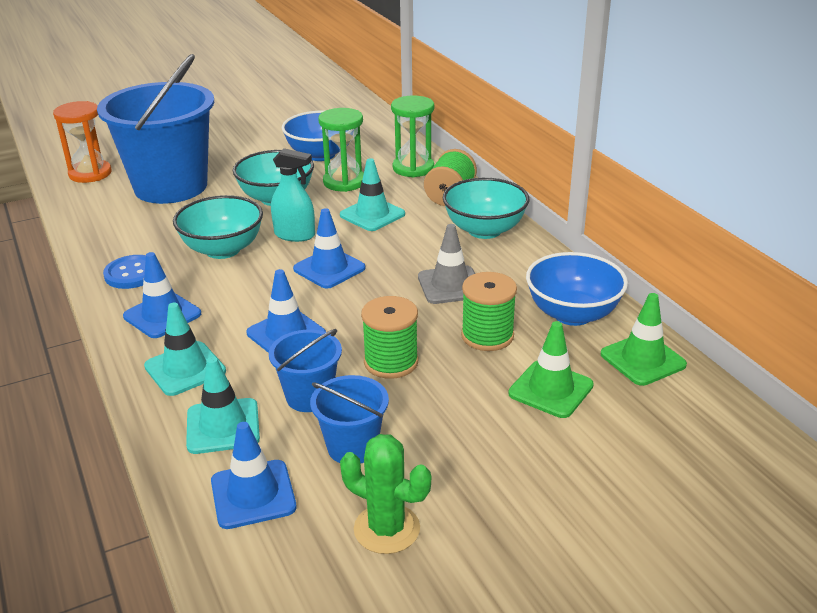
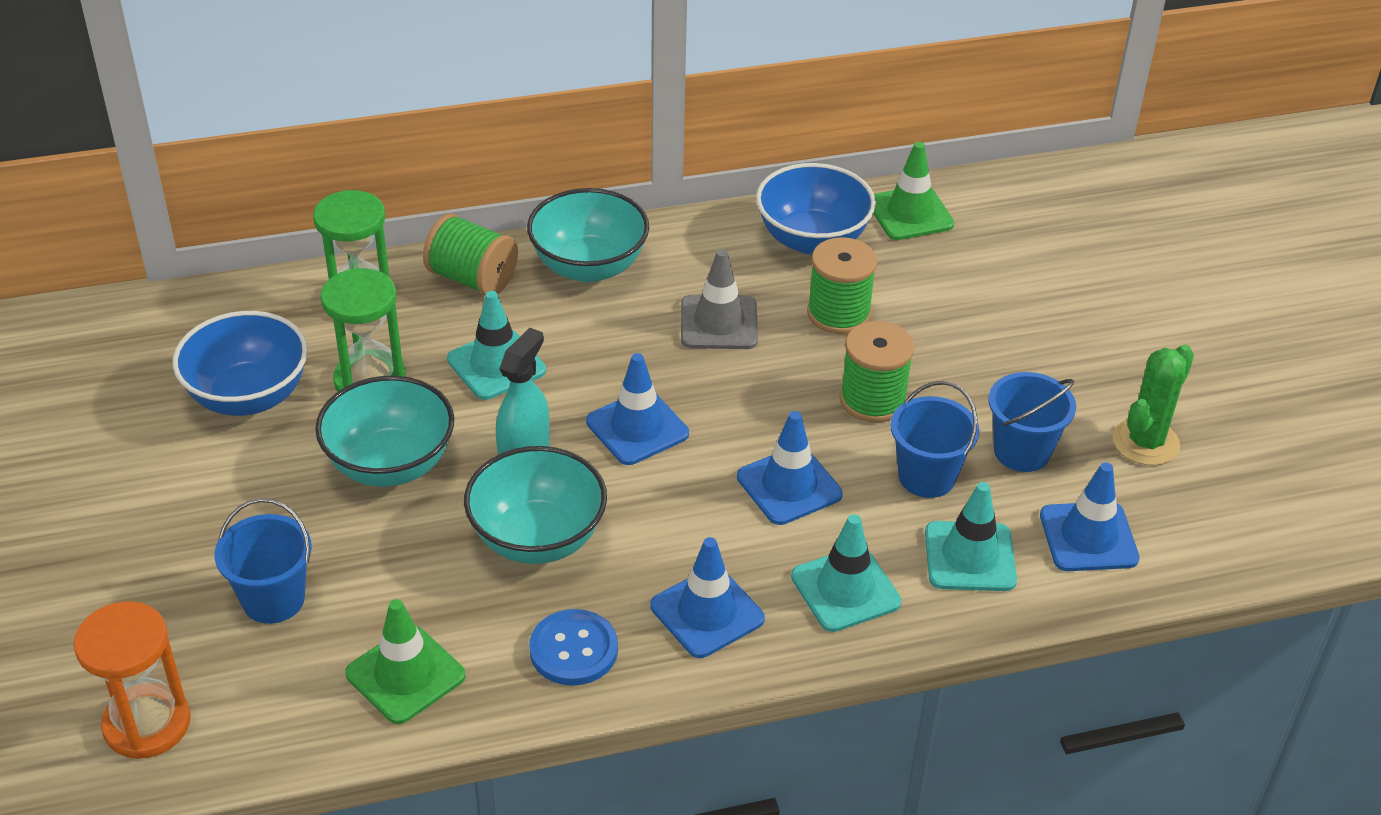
camera: 80 degrees left, 10 degrees up
blue bucket [97,54,214,204] -> blue bucket [214,498,312,624], size x0.46
green traffic cone [508,321,594,418] -> green traffic cone moved to [345,599,466,724]

